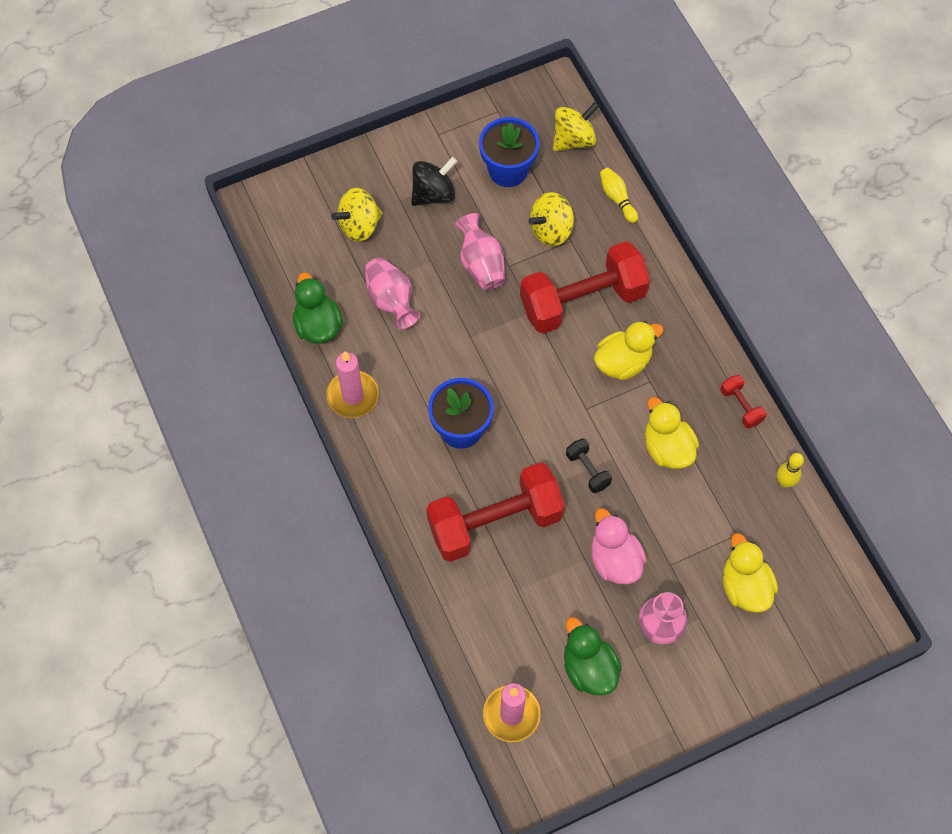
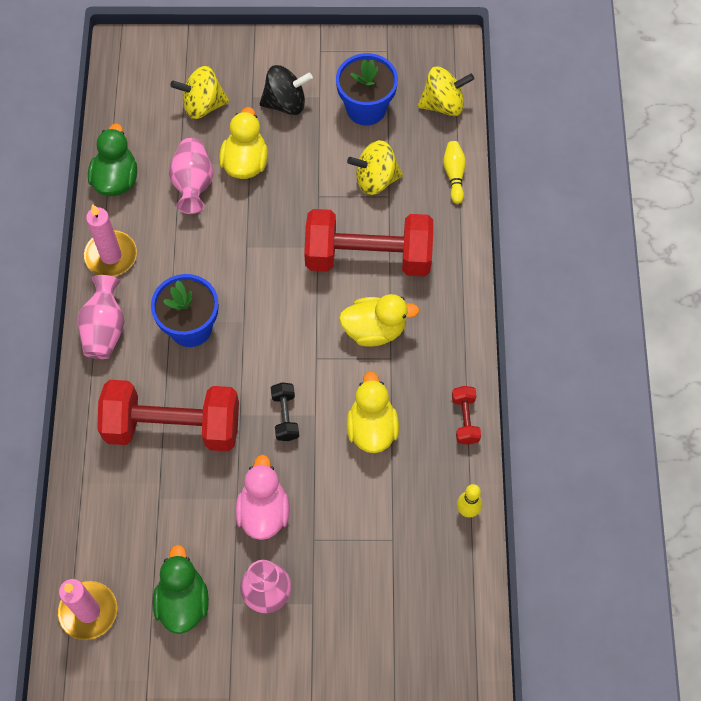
camera: 25 degrees right, 0 degrees up
pink vase [455,213,505,290] -> pink vase moved to [78,275,124,359]
yellow duck [722,533,778,613] -> yellow duck moved to [219,107,268,179]

